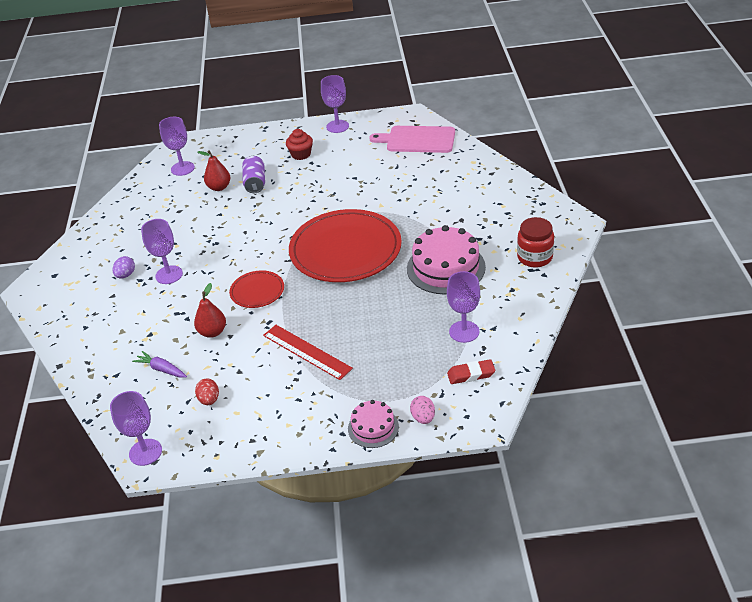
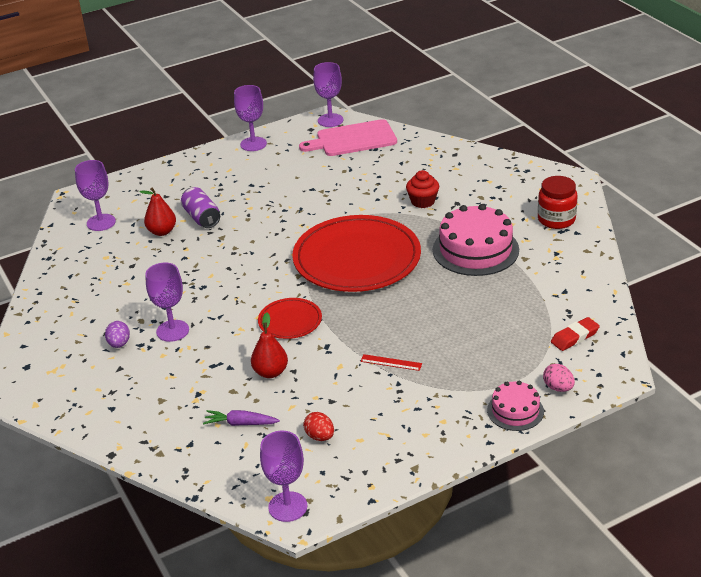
camera: 25 degrees left, 5 degrees down
red ruler [263,325,353,380] -> red ruler [361,354,422,371], size x0.51
red cupcake [286,129,313,160] -> red cupcake moved to [406,170,439,208]
purple goblet [447,271,480,343] -> purple goblet moved to [313,62,343,127]

